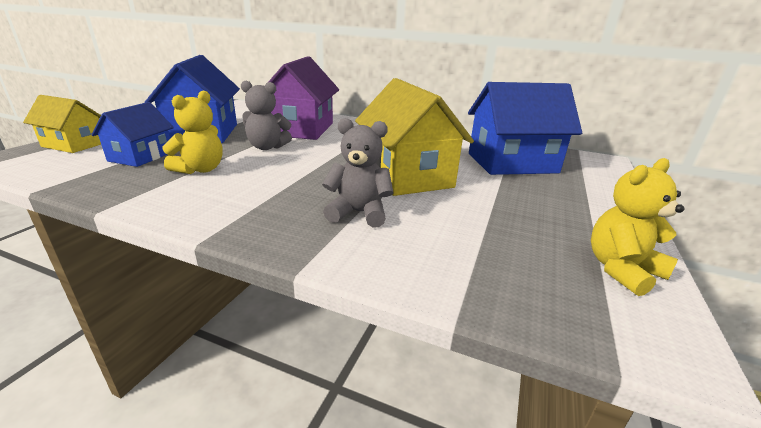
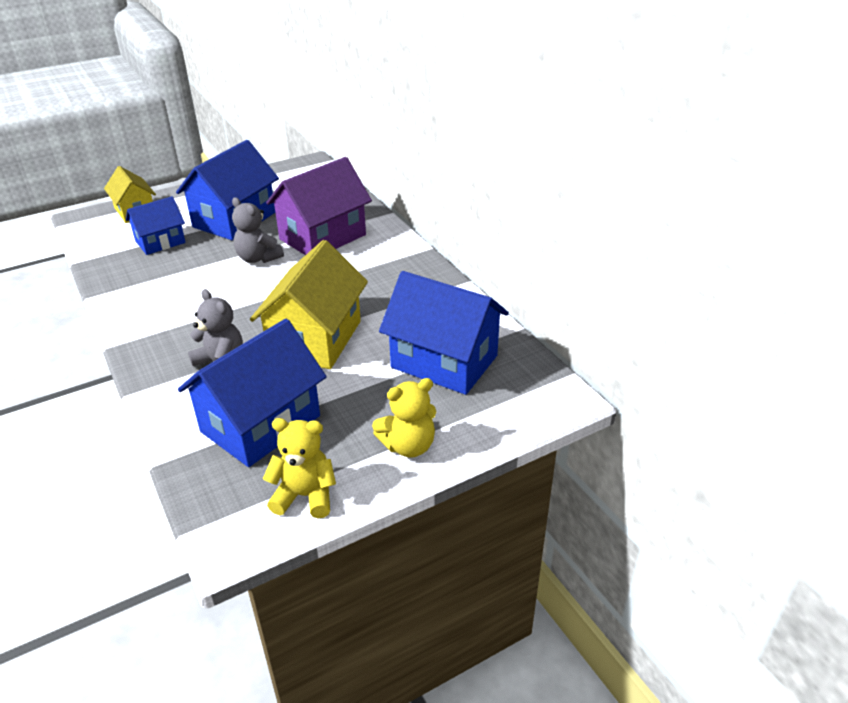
camera: 40 degrees right, 10 degrees up
yellow teddy bear [162,91,223,174] -> yellow teddy bear moved to [372,378,436,458]
none -> blue house [178,319,327,467]

